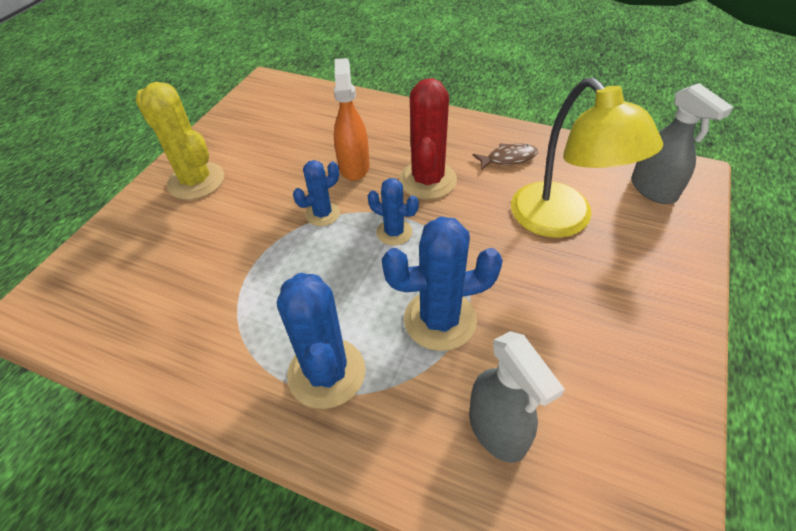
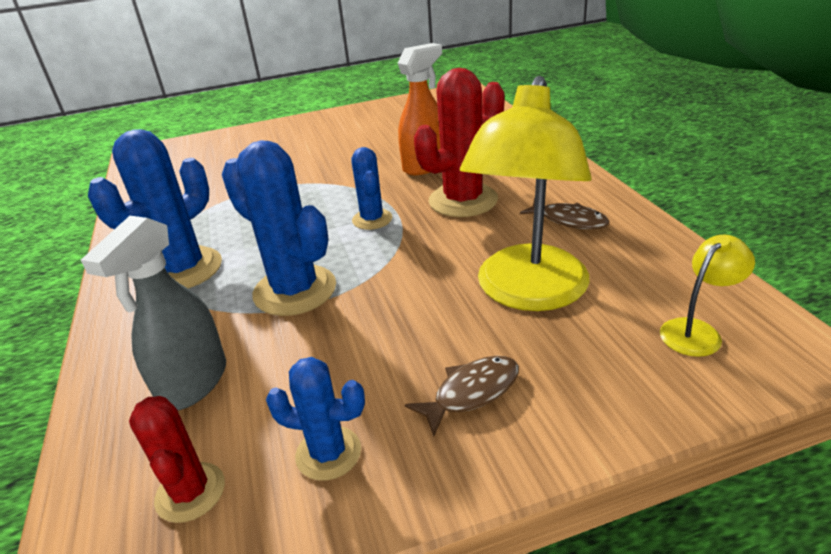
camera: 50 degrees right, 15 degrees down
yellow cactus [135,82,224,200] -> none
blue cactus [293,160,340,226] -> blue cactus moved to [266,357,365,481]
grey spray bottle [631,83,733,204] -> yellow lamp [660,235,755,357]
none -> red cactus [129,396,225,523]
none -> brown fish [405,356,519,436]

